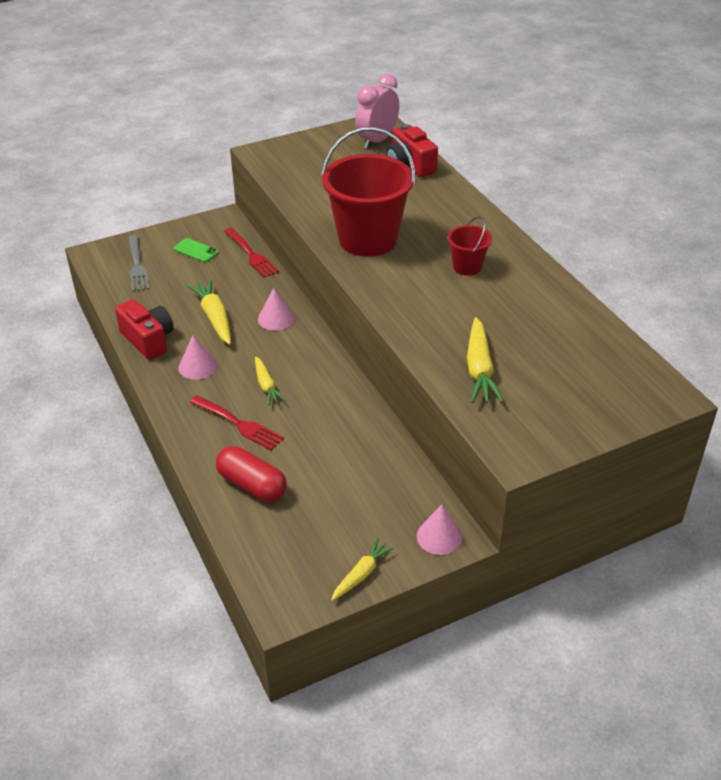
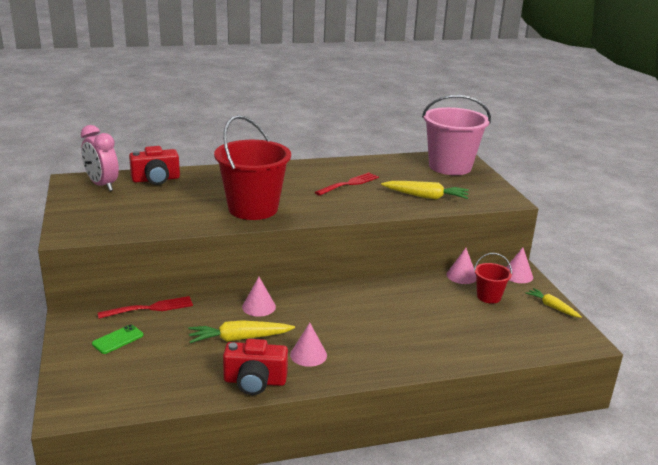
camera: 80 degrees left, 15 degrees down
red camera [115,299,174,360] -> red camera turned 150 degrees counterclockwise [223,339,288,395]
grey fork [128,235,150,292] -> none
red fork [190,395,284,450] -> red fork moved to [315,172,379,196]
red capsule [216,446,287,502] -> none
yellow carrot [255,357,286,405] -> none
red bucket [447,216,492,276] -> red bucket moved to [474,253,512,304]
none -> pink bucket [422,95,491,175]
none -> pink cone [446,248,476,284]

